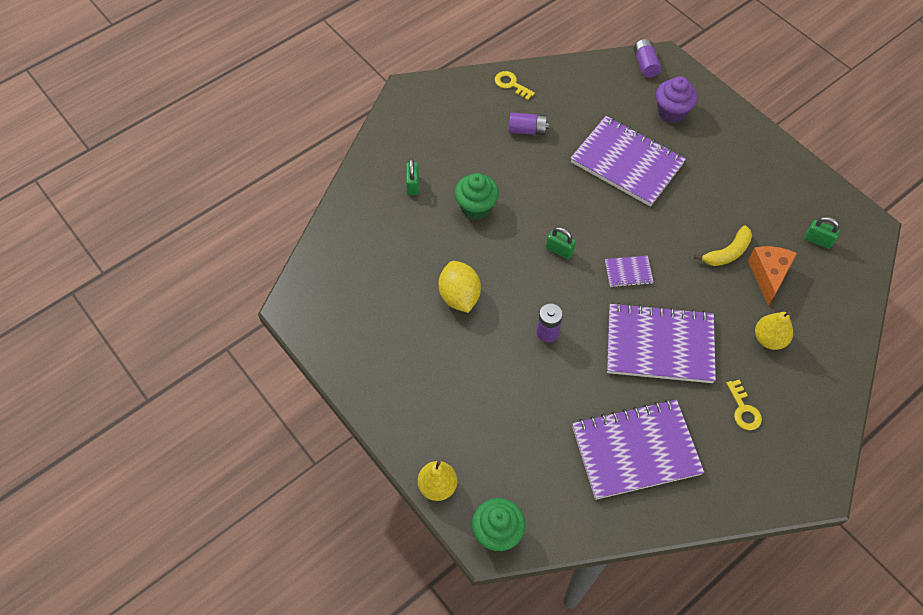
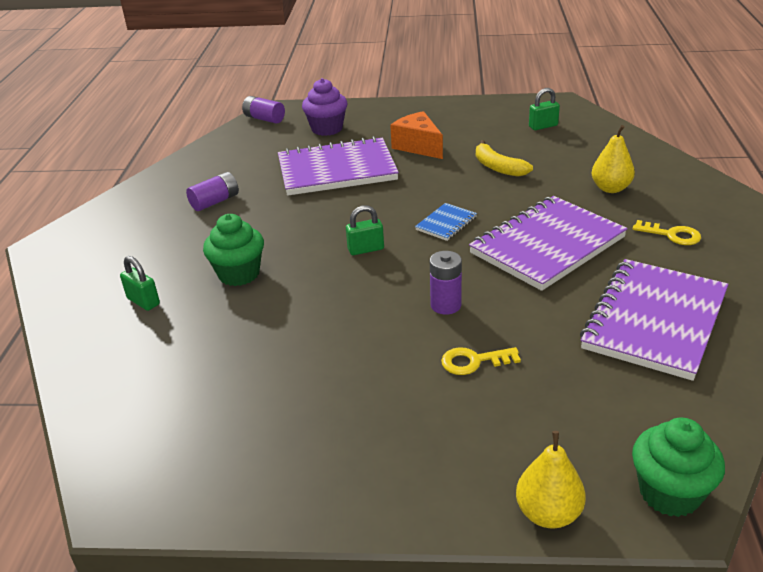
camera: 45 degrees left, 25 degrees down
yellow lemon [438,261,481,313] -> none
yellow key [495,71,535,100] -> yellow key moved to [441,347,521,375]
purple notebook [605,256,654,287] -> blue notebook [415,203,477,241]
yellow banana [694,225,752,266] -> yellow banana turned 135 degrees clockwise [476,140,533,177]
orange cheese [748,246,797,306] -> orange cheese moved to [390,111,443,159]

